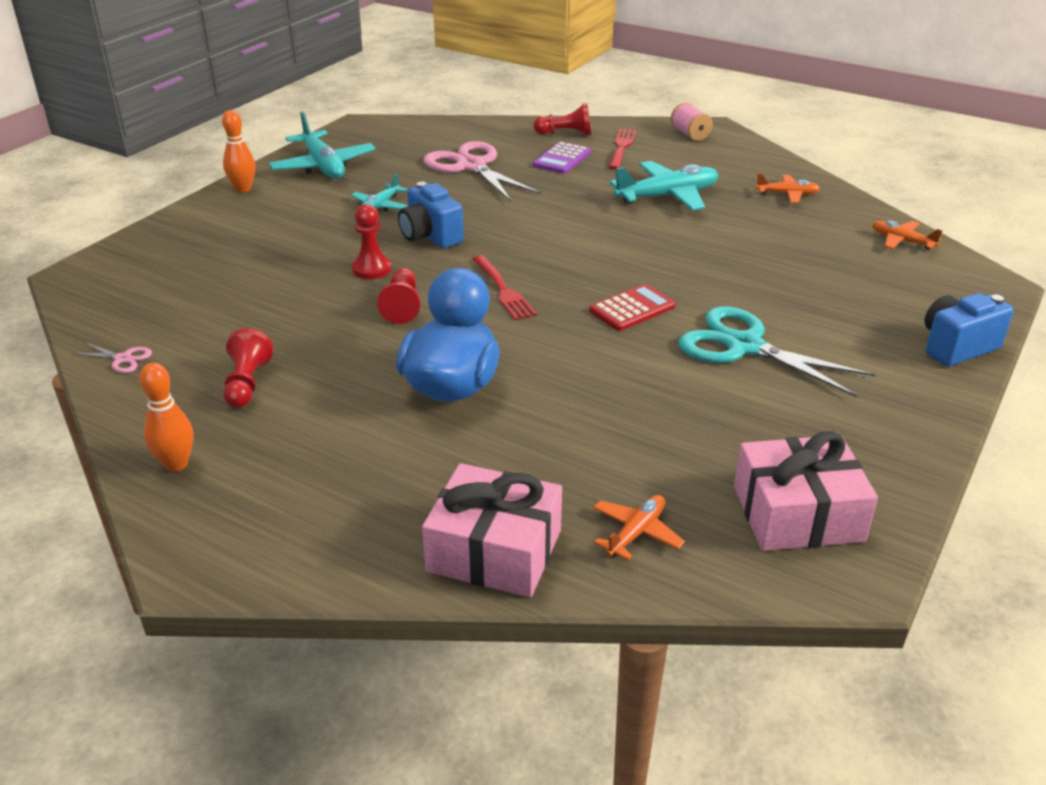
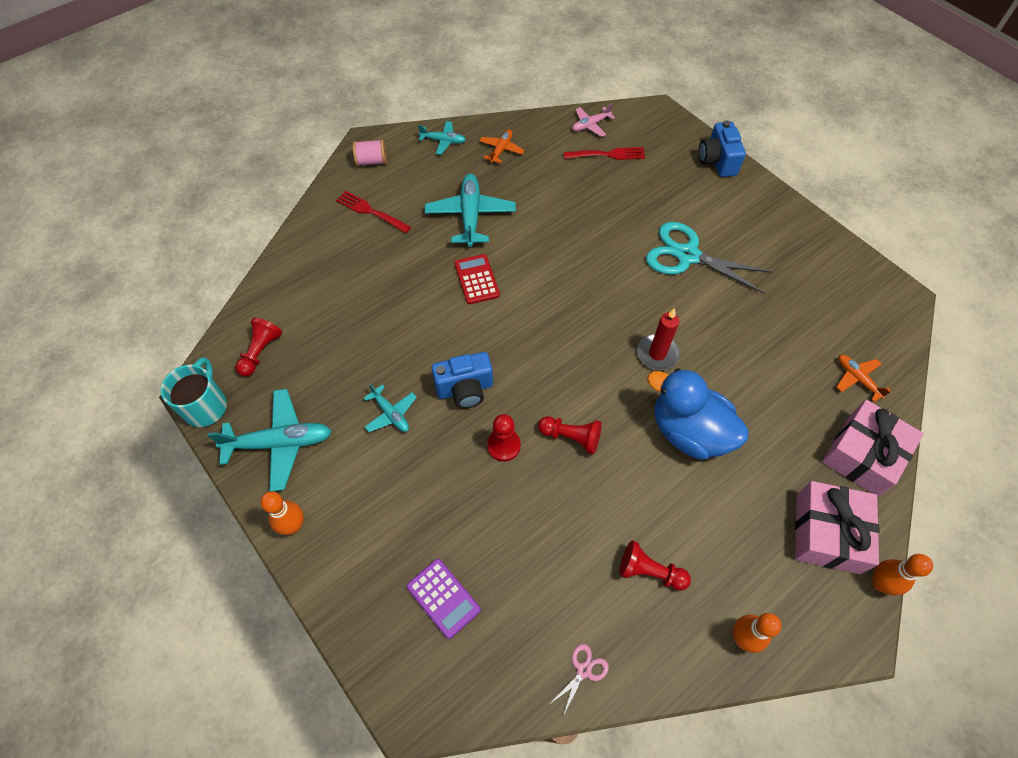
camera: 70 degrees left, 25 degrees up
pink scissors [423,141,541,201] -> none
red fork [473,255,537,320] -> red fork moved to [564,147,645,160]
purple calculator [533,142,591,174] -> purple calculator moved to [406,559,481,639]
red pawn [534,103,591,135] -> red pawn moved to [235,317,282,376]
red calculator [589,284,676,331] -> red calculator moved to [454,254,500,304]
turquoise scissors [679,306,875,397] -> turquoise scissors turned 60 degrees clockwise [646,222,773,294]
pink gift [734,431,878,551] -> pink gift moved to [795,481,879,574]
orange plane [872,221,943,250] -> pink plane [572,104,615,137]
none -> turquoise mug [161,357,227,427]
none -> turquoise plane [418,121,466,155]
none -> red candle [637,308,680,370]
none -> orange bowling pin [872,554,933,595]

